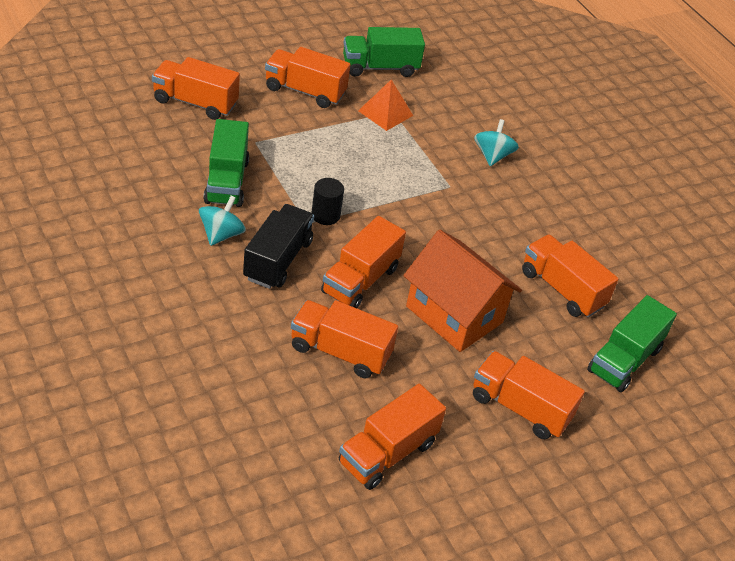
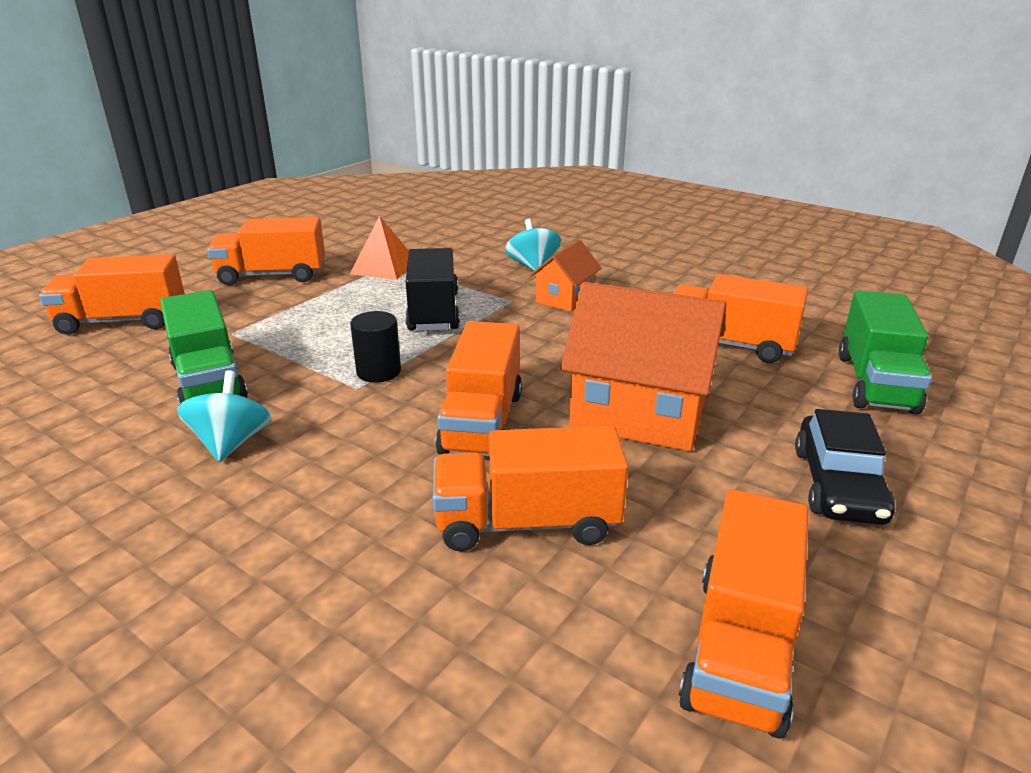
camera: 20 degrees left, 15 degrees down
black truck [243,204,314,289] -> black truck moved to [405,248,460,331]
green truck [343,27,425,77] -> none
orange truck [473,351,585,439] -> black car [795,409,895,525]
none -> orange house [530,240,602,312]

